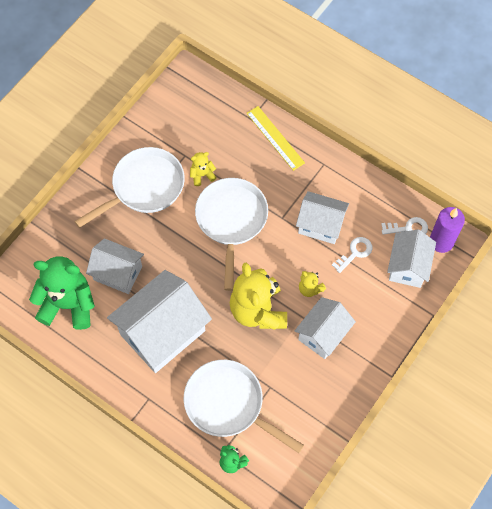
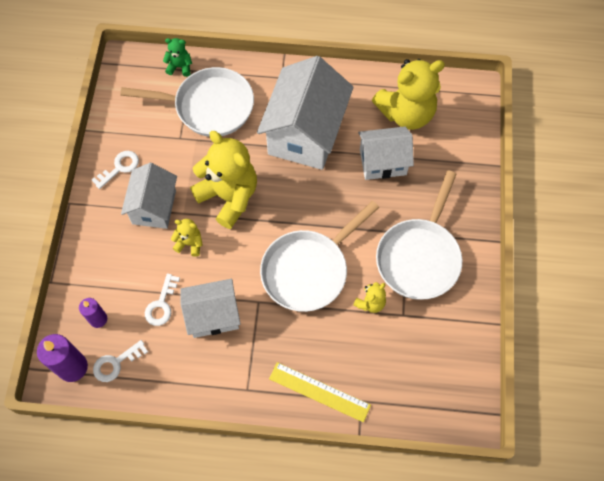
camera: 150 degrees right, 0 degrees up
green teddy bear [29,256,95,330] -> yellow teddy bear [372,59,445,130]
white pan [195,178,268,291] -> white pan turned 75 degrees clockwise [260,201,379,312]
white house [387,230,436,288] -> purple candle [79,298,107,328]
none -> white key [92,151,139,189]

